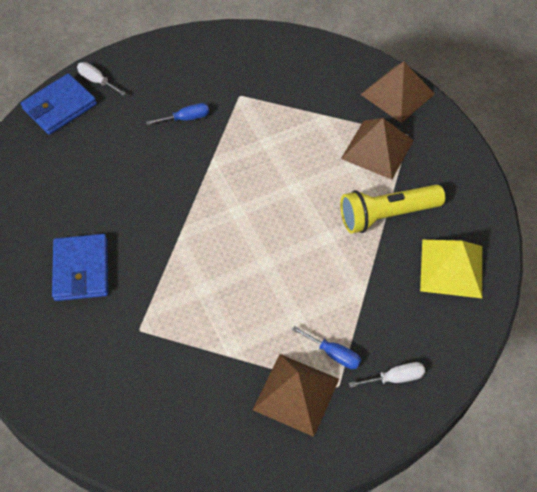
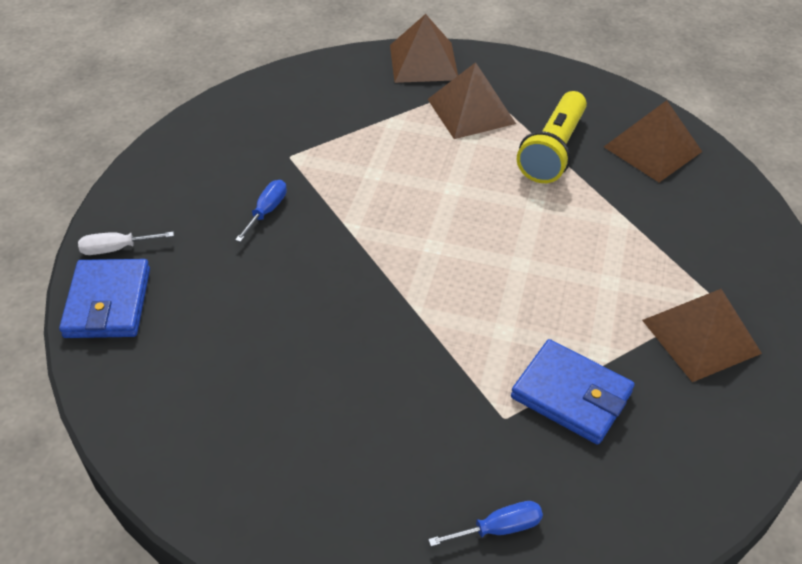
camera: 50 degrees left, 10 degrees down
blue wallet [52,234,108,301] -> blue wallet moved to [511,339,635,445]
blue screwdriver [292,326,361,369] -> blue screwdriver moved to [428,501,543,547]
white screwdriver [349,362,425,388] -> none
yellow pyramid [420,240,482,298] -> brown pyramid [604,100,702,182]

